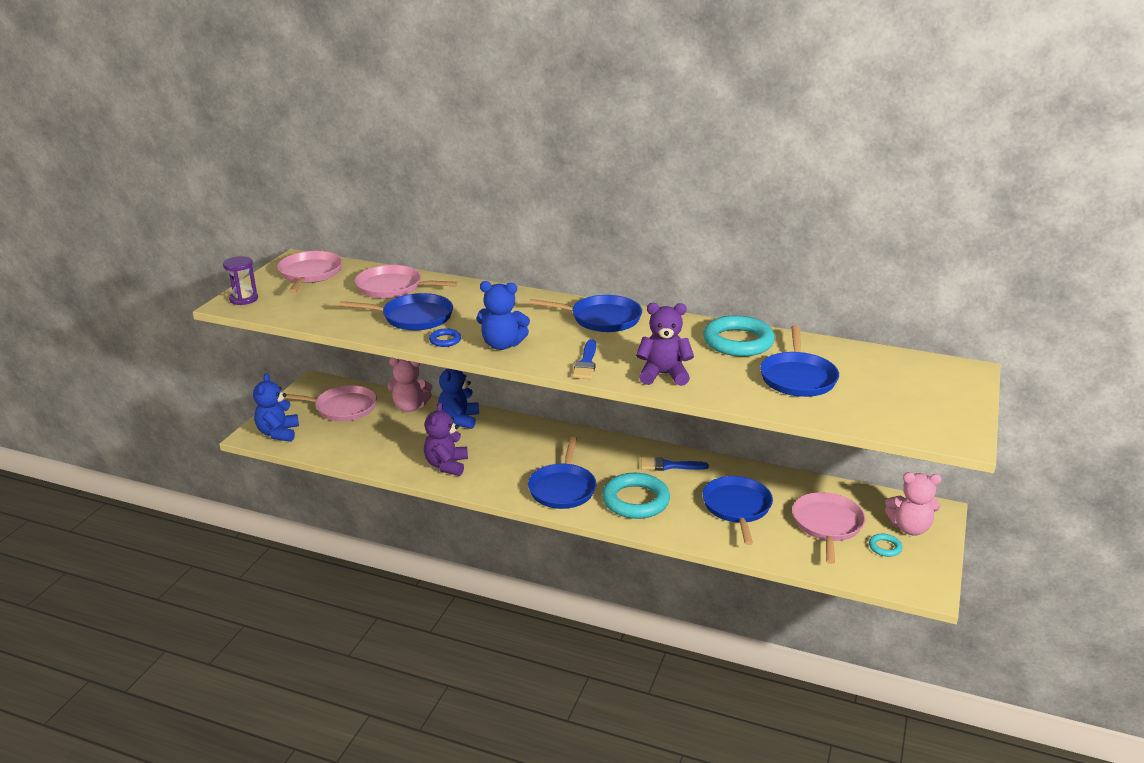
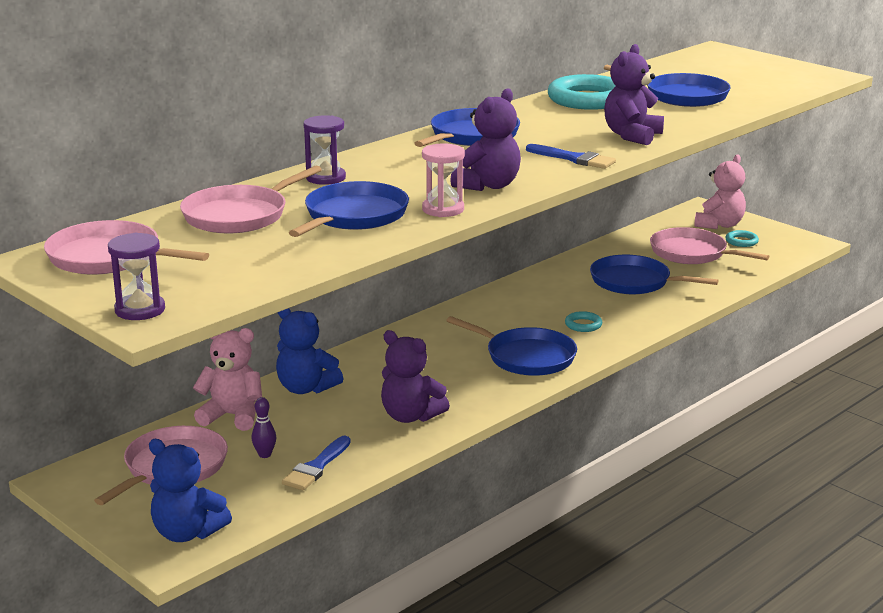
camera: 65 degrees left, 5 degrees down
pink teddy bear [388,358,432,412] -> pink teddy bear turned 105 degrees counterclockwise [193,328,262,431]
blue ring [429,328,461,347] -> pink hourglass [422,143,465,217]
blue teddy bear [477,281,530,350] -> purple teddy bear [450,88,521,191]
turquoise ring [602,473,670,519] -> turquoise ring [565,311,602,332], size x0.45
blue brush [641,457,709,471] -> blue brush moved to [282,436,351,490]
none -> purple bowling pin [252,397,276,458]
none -> purple hourglass [303,115,346,185]

